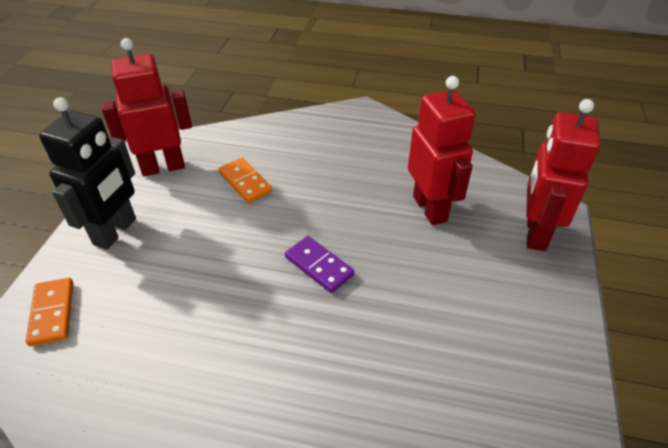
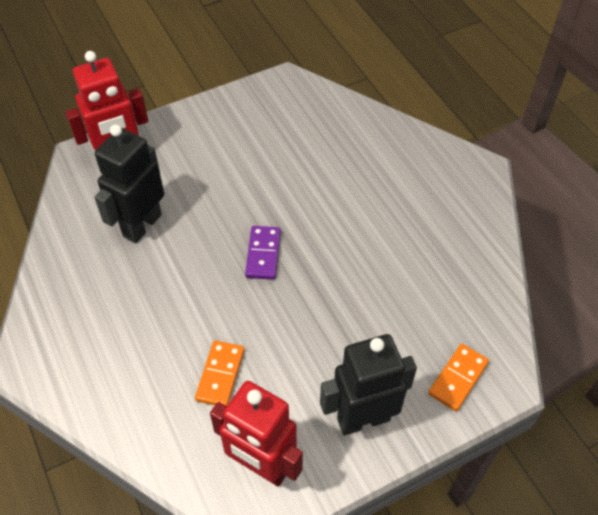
camera: 130 degrees left, 10 degrees up
red robot [408,76,476,225] -> black robot [94,124,164,243]

